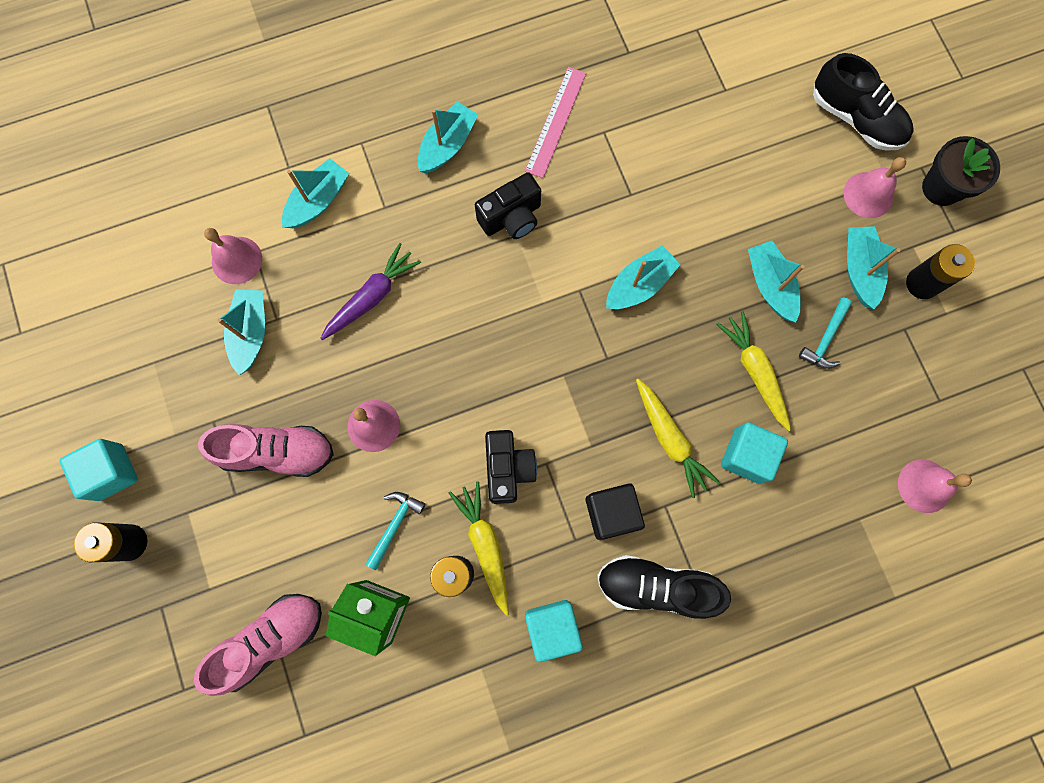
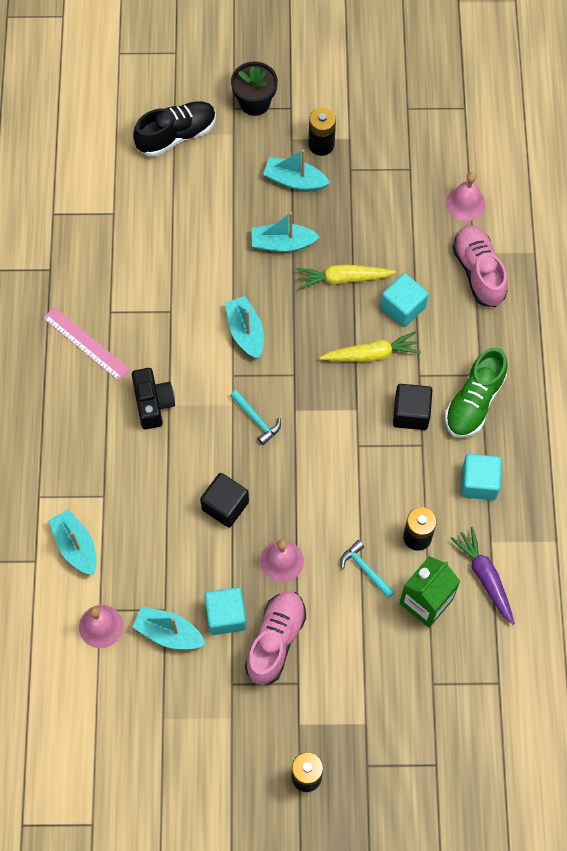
camera: 70 degrees left, 10 degrees down
turquoise cube [59,439,138,501] -> turquoise cube moved to [204,587,247,635]
pink shoe [194,594,322,696] -> pink shoe moved to [452,225,508,307]
purple carrot [320,243,421,340] -> purple carrot moved to [450,527,515,625]
turquoise boat [417,101,478,173] -> none
yellow carrot [449,481,509,616] -> none
black camera [485,430,537,504] -> none
black shoe [597,555,731,619] -> green shoe [445,347,508,438]
turquoise hammer [799,297,852,369] -> turquoise hammer moved to [230,390,281,445]
pink bell [843,157,906,218] -> none
none -> black cube [200,473,249,528]

